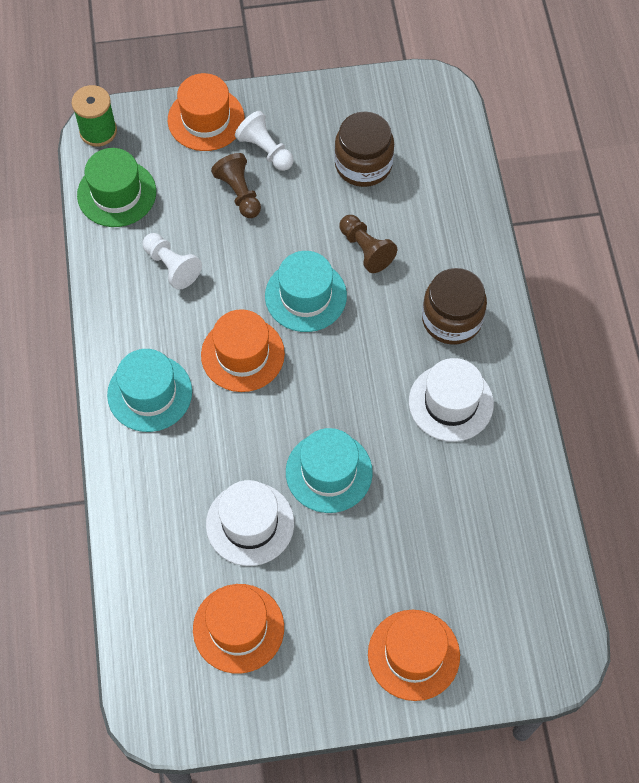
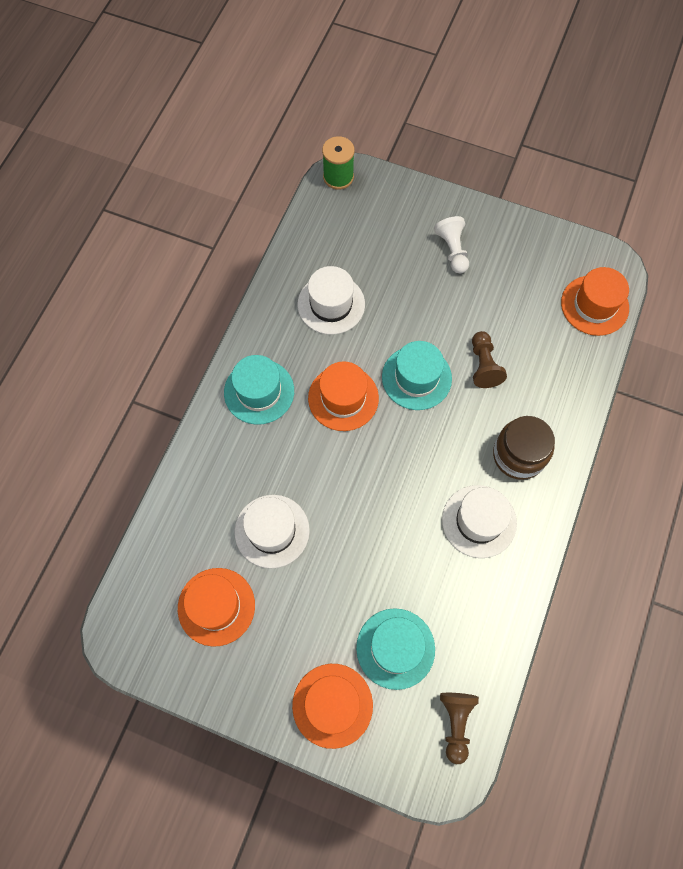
camera: 30 degrees right, 5 degrees up
green hat [77,148,156,227] -> none
white pawn [143,233,202,290] -> white hat [297,266,365,335]
orange hat [168,73,245,151] -> orange hat moved to [561,267,629,336]
brown pawn [211,153,261,218] -> brown pawn moved to [440,693,479,764]
turquoise hat [286,428,373,513] -> turquoise hat moved to [356,608,435,690]
brown jar [334,112,394,187] -> none

